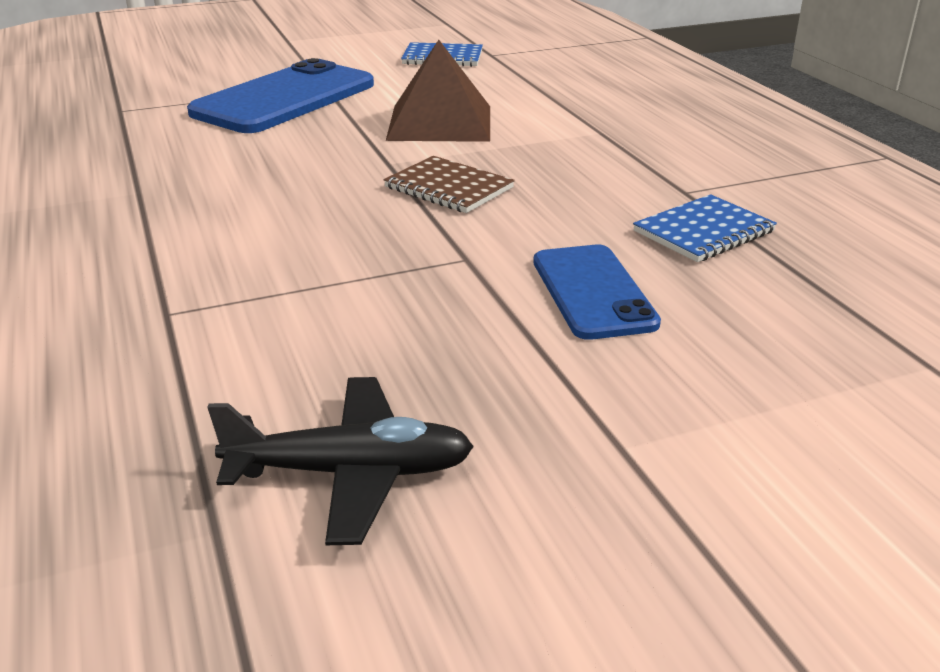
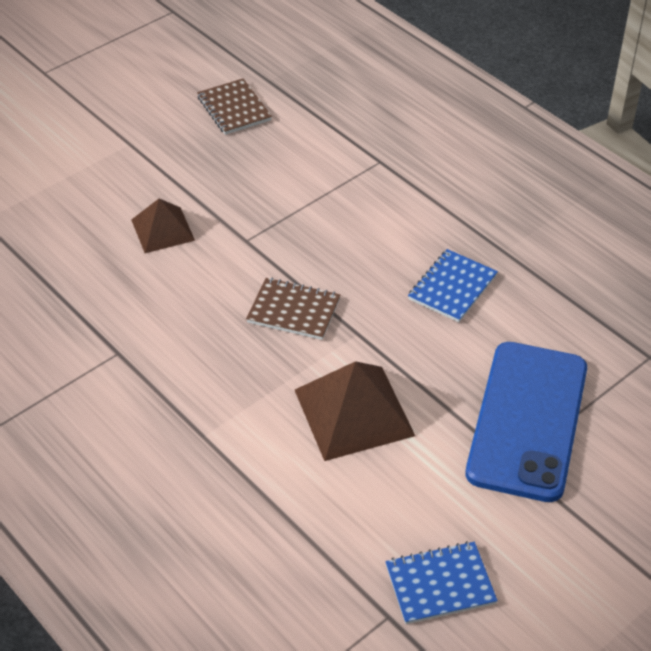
camera: 160 degrees right, 15 degrees up
black plane [207,377,474,545] -> brown notebook [197,78,272,135]
blue phone [533,245,661,340] -> brown pyramid [131,198,195,253]
blue notebook [633,194,777,262] -> blue notebook moved to [408,249,498,322]

